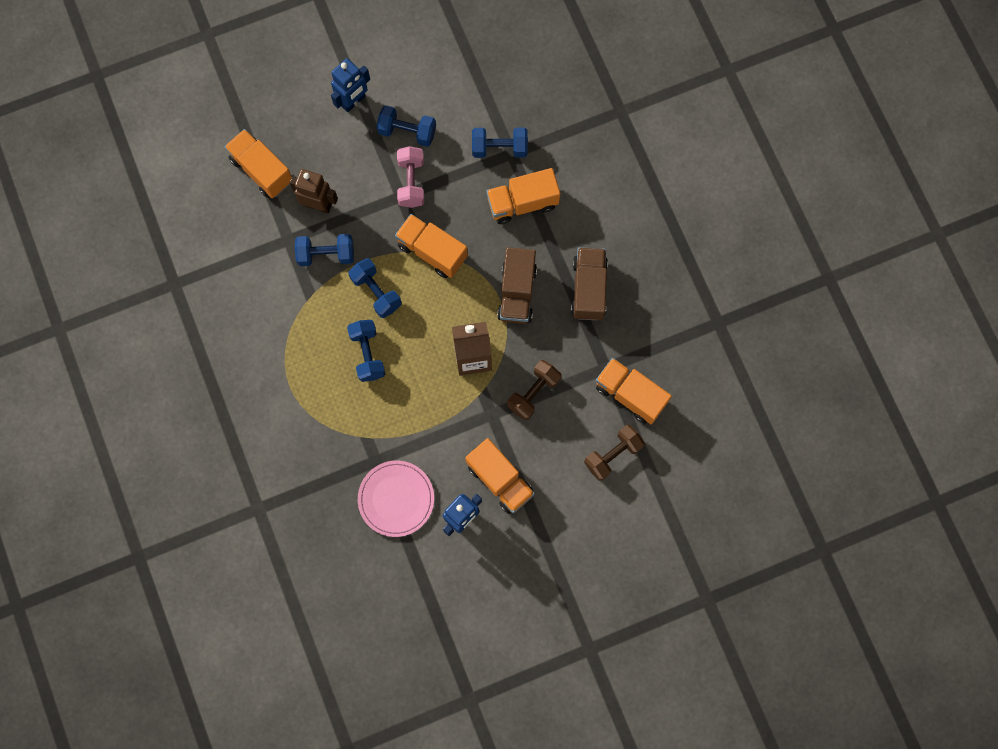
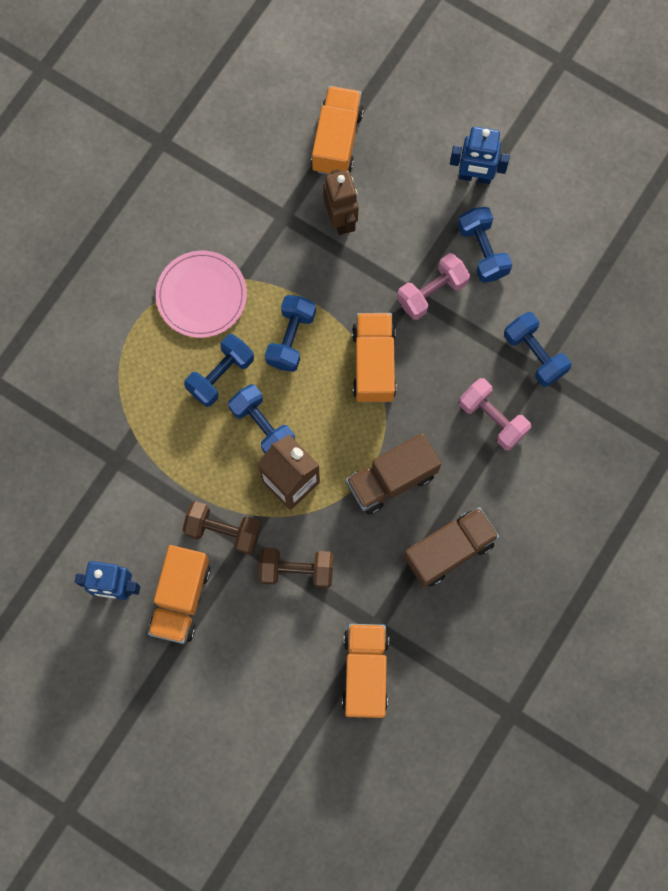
camera: 55 degrees right, 0 degrees up
blue dumbbell [295,234,354,266] -> blue dumbbell moved to [228,384,295,453]
pink plate [358,461,434,537] -> pink plate moved to [156,251,247,338]
orange truck [486,168,560,224] -> pink dumbbell [459,378,531,450]
brown dumbbell [584,425,645,481] -> brown dumbbell moved to [183,501,261,555]

